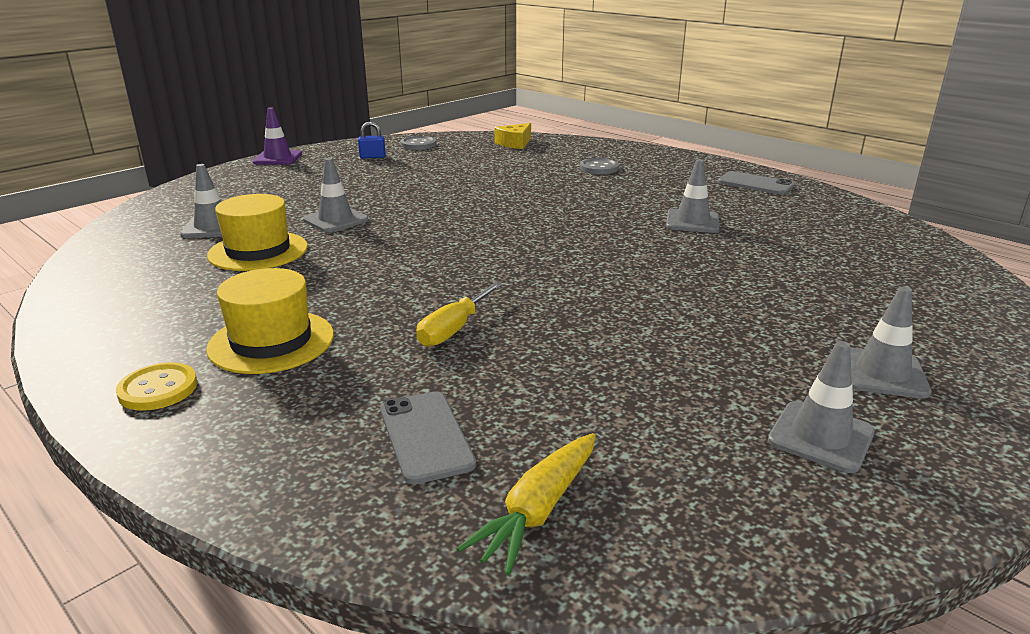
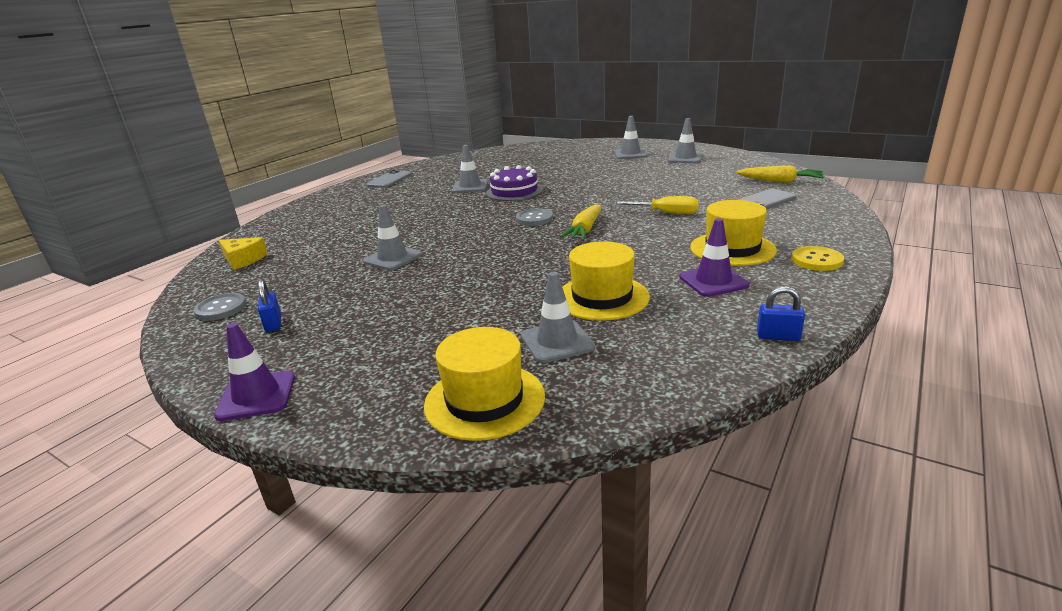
camera: 100 degrees left, 0 degrees up
grey traffic cone [303,158,369,232] -> grey traffic cone moved to [363,205,422,270]
grey button [580,158,619,174] -> grey button moved to [516,209,553,226]
none -> yellow hat [424,327,545,441]
none -> purple cake [486,165,543,201]
none -> yellow carrot [560,204,601,240]
none -> purple traffic cone [680,218,750,297]
none -> blue padlock [757,286,805,341]

